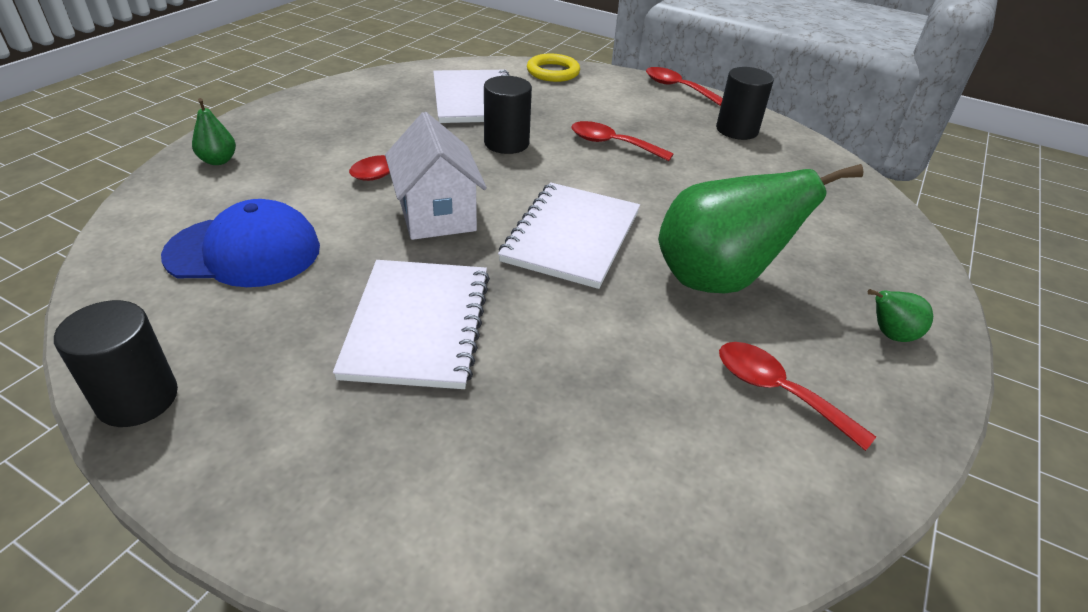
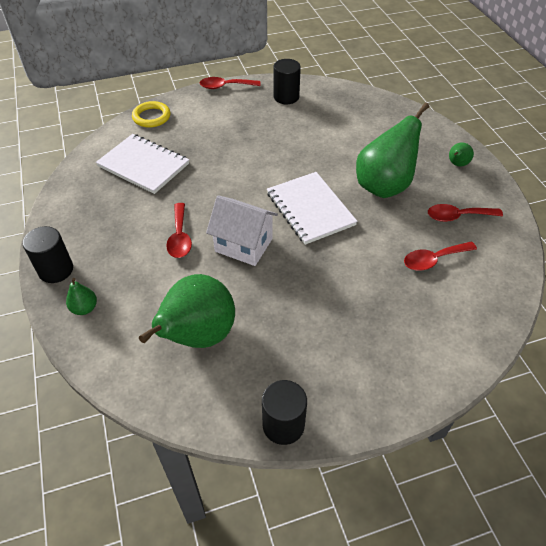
camera: 45 degrees left, 10 degrees up
blue cap [161,199,320,287] -> green pear [139,274,235,348]
white notebook [333,260,490,389] -> none
black cylinder [484,76,532,154] -> black cylinder moved to [23,226,73,283]
red spoon [571,121,674,161] -> red spoon moved to [404,241,477,271]

